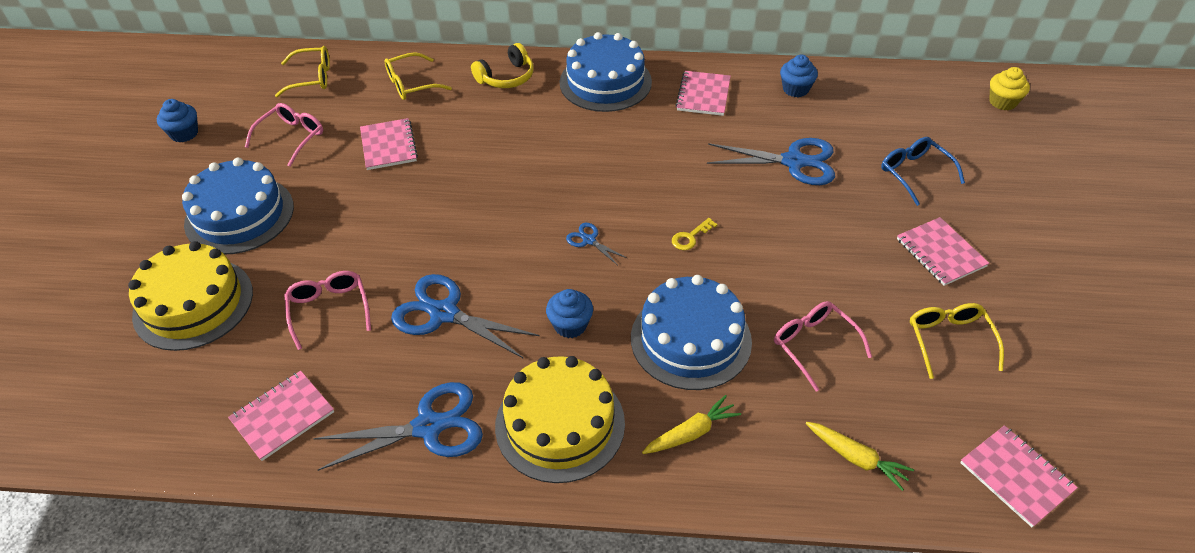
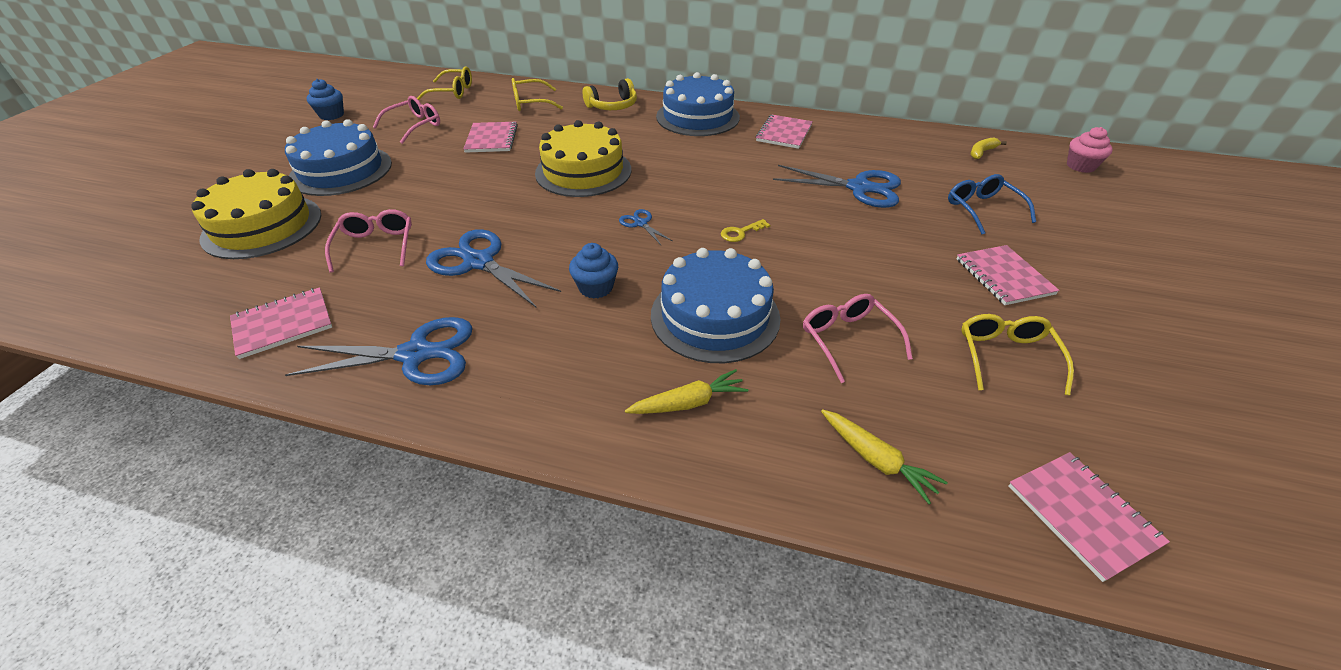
camera: 10 degrees right, 5 degrees down
yellow cake [495,356,625,483] -> yellow cake moved to [535,120,631,197]
blue cupcake [780,55,818,97] -> none
yellow cupcake [989,67,1030,110] -> pink cupcake [1067,127,1113,173]
none -> yellow banana [971,137,1007,159]

